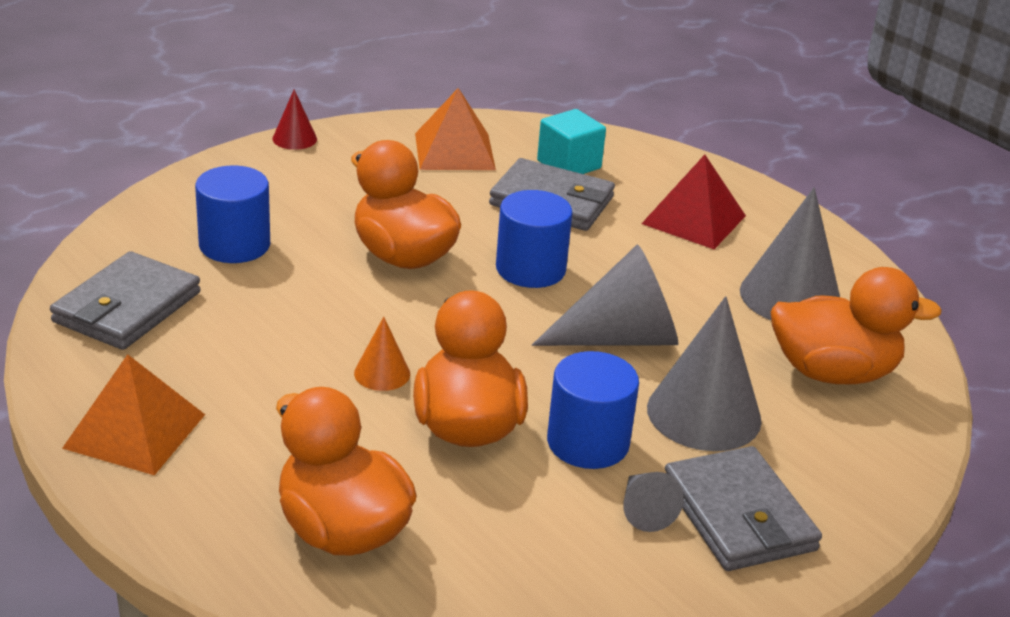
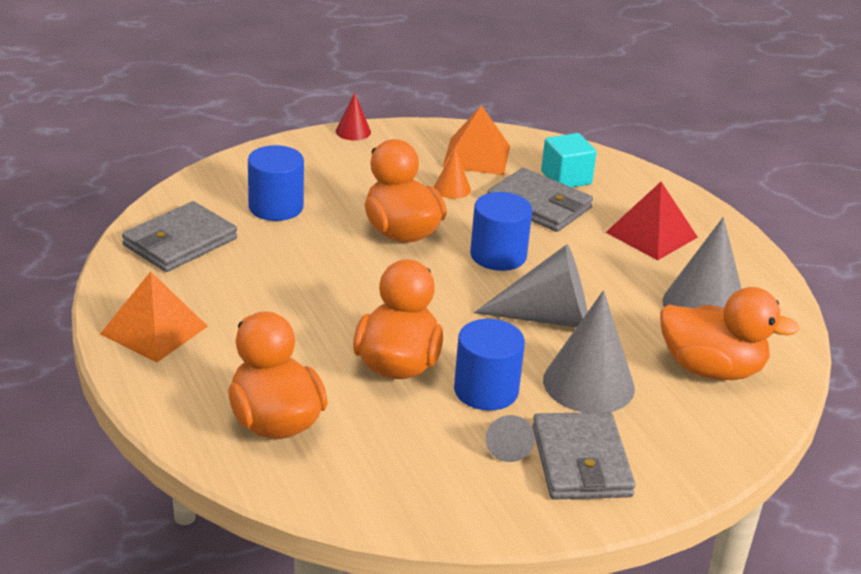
camera: 15 degrees right, 0 degrees up
orange cone [354,317,410,391] -> orange cone moved to [433,148,471,199]

